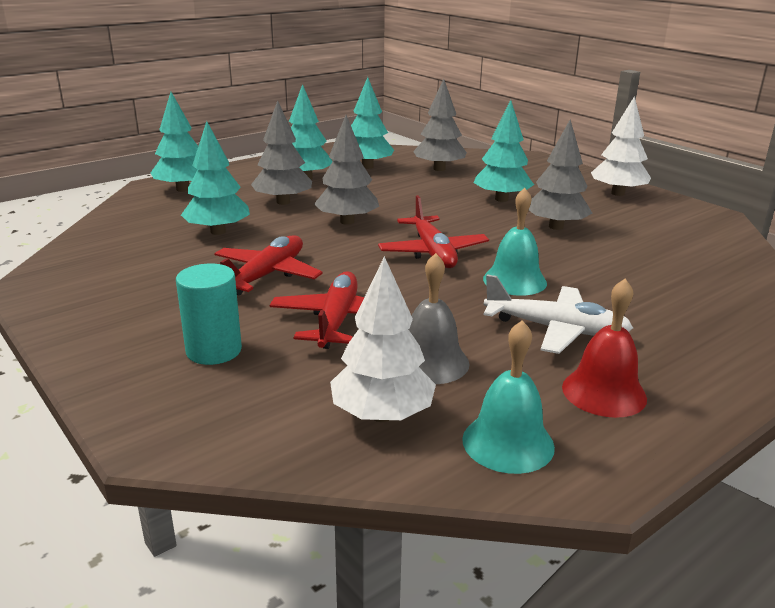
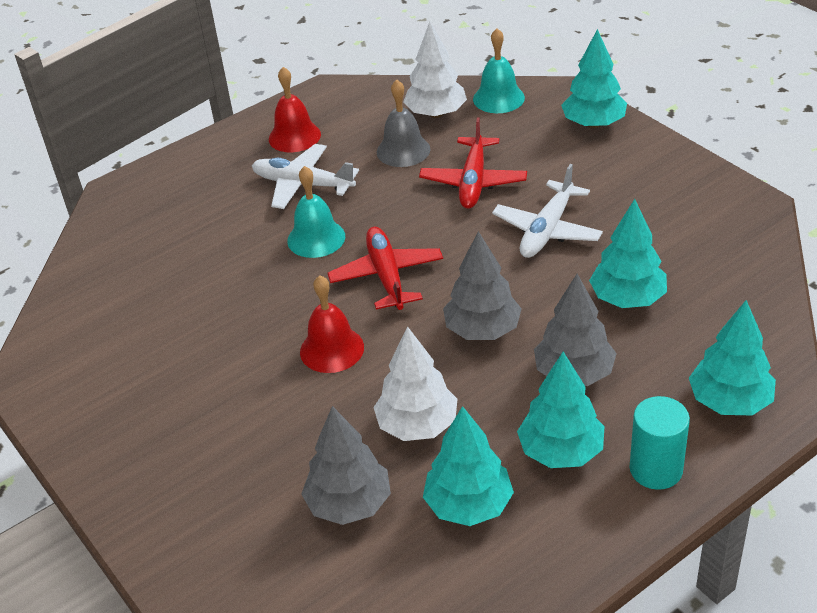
camera: 175 degrees left, 15 degrees up
turquoise cylinder [176,264,242,365] -> turquoise cylinder moved to [630,396,690,490]
red plane [214,236,323,295] -> white plane [492,164,603,258]
turquoise bell [462,320,555,474] -> turquoise bell moved to [473,28,525,113]
turquoise tree [474,100,534,202] -> turquoise tree moved to [561,29,627,128]
grey tree [529,120,592,230] -> none
white tree [591,96,651,196] -> white tree moved to [373,326,458,441]
none -> red bell [300,275,364,373]

